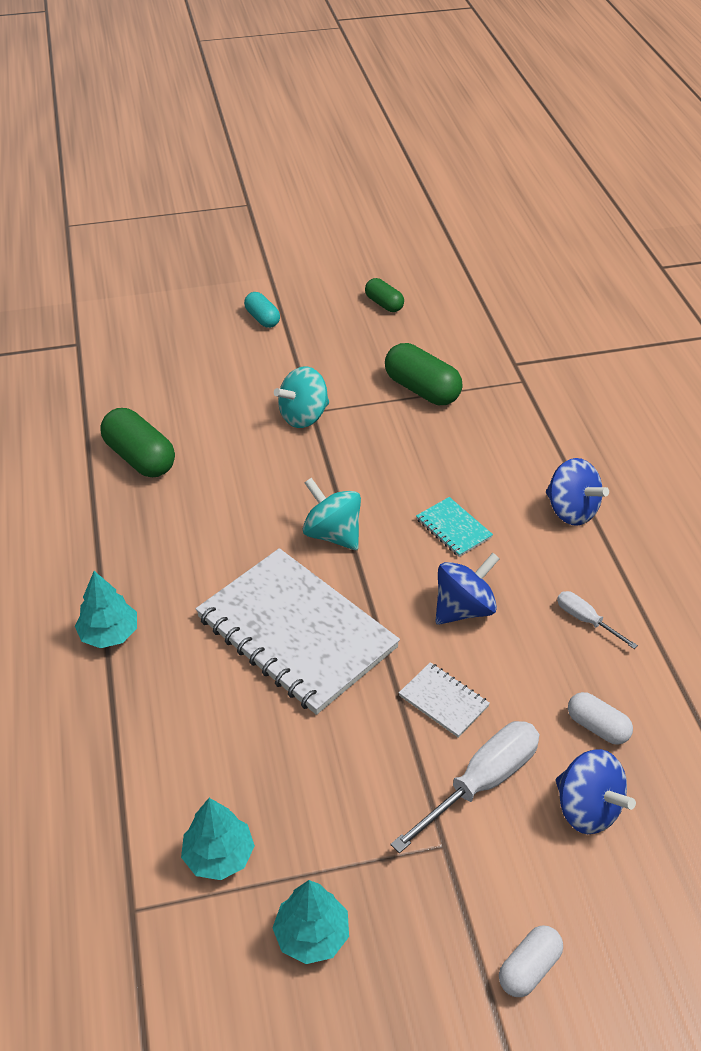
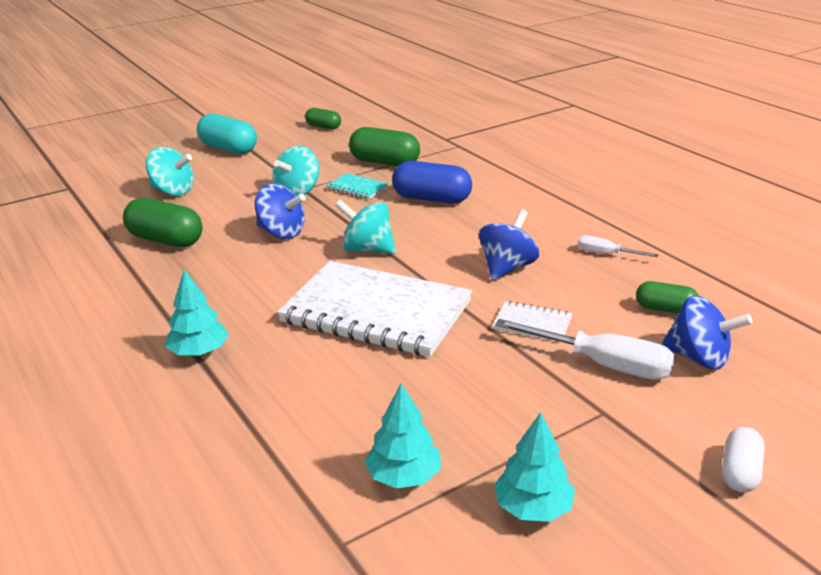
camera: 20 degrees left, 15 degrees down
turquoise capsule [244,292,280,328] -> turquoise capsule [197,114,257,154], size x1.70
white screwdriver [390,721,539,853] -> white screwdriver turned 90 degrees clockwise [495,319,675,380]
turquoise notebook [416,497,493,557] -> turquoise notebook moved to [326,173,389,199]
blue spinning top [546,458,609,526] -> blue spinning top moved to [255,183,306,239]
white capsule [568,692,633,745] -> green capsule [636,281,699,314]
none -> turquoise spinning top [146,147,194,196]
none -> blue capsule [392,161,472,204]

